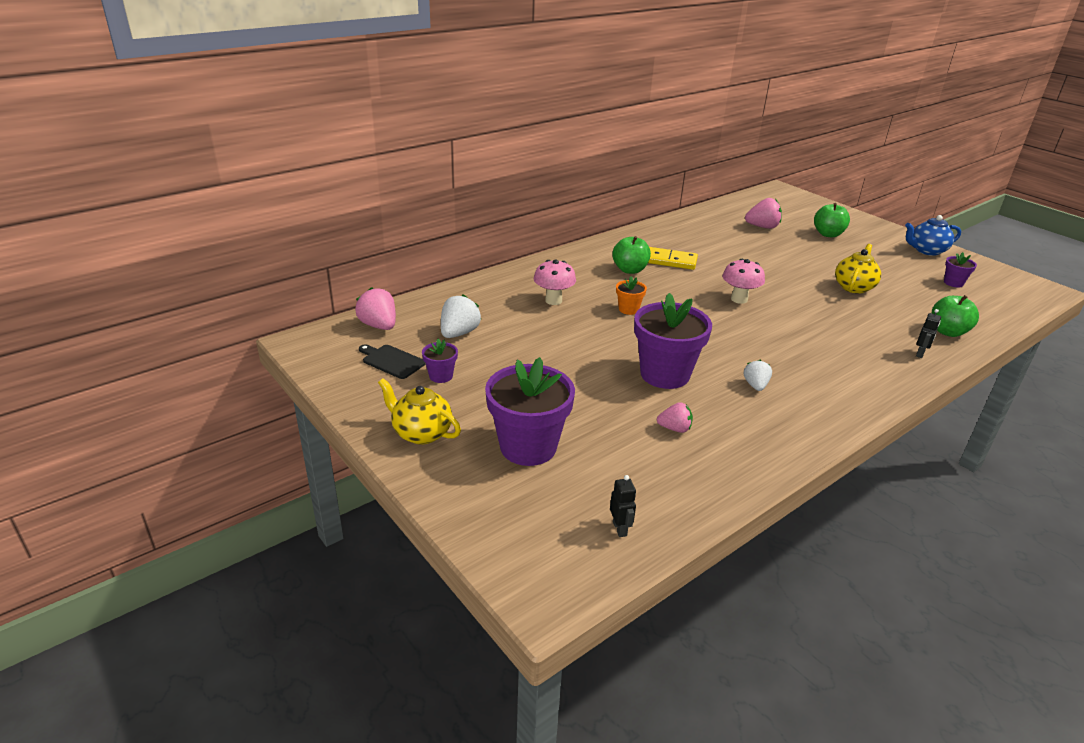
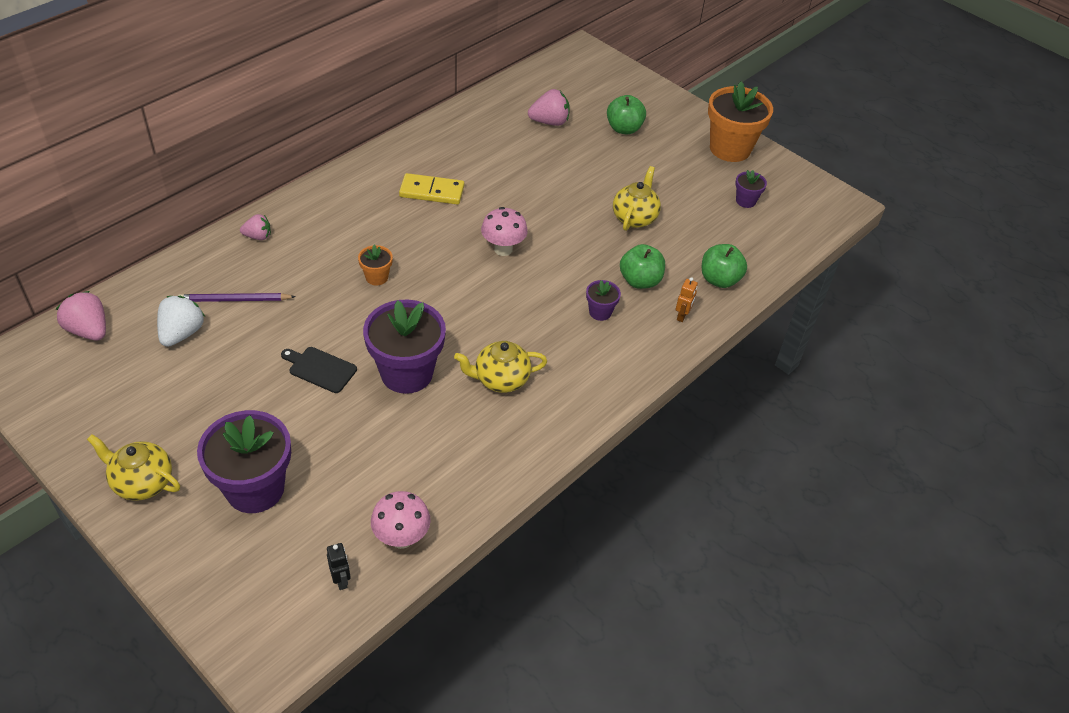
camera: 10 degrees left, 15 degrees up
black cutting board [359,344,426,379] -> black cutting board moved to [281,347,357,393]
purple flower pot [422,339,458,383] -> purple flower pot moved to [586,280,621,321]
pink mushroom [534,260,576,305] -> pink mushroom moved to [371,491,431,549]
green apple [612,236,651,274] -> green apple moved to [620,244,665,289]
pink strawberry [657,402,693,433] -> pink strawberry moved to [240,214,271,240]
white strawberry [744,360,772,391] -> yellow teapot [454,341,547,393]
blue teapot [905,215,961,256] -> orange flower pot [708,81,773,162]
black robot [916,309,941,358] -> orange robot [676,277,698,322]
none -> purple pencil [178,293,296,302]

